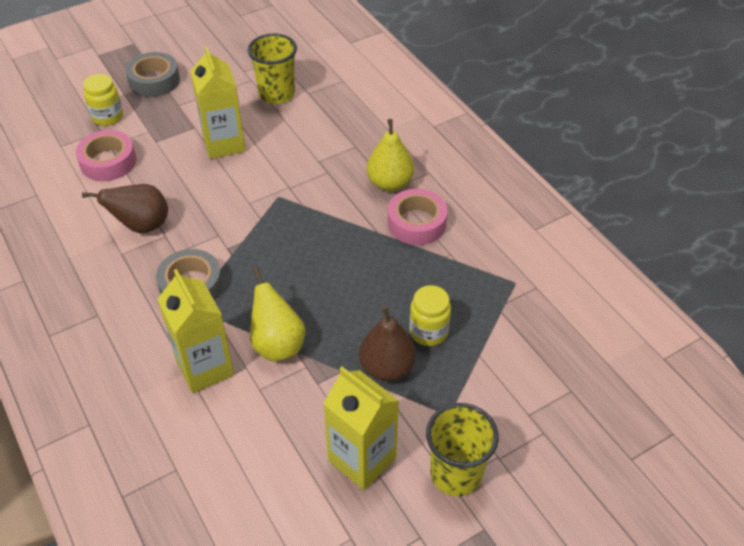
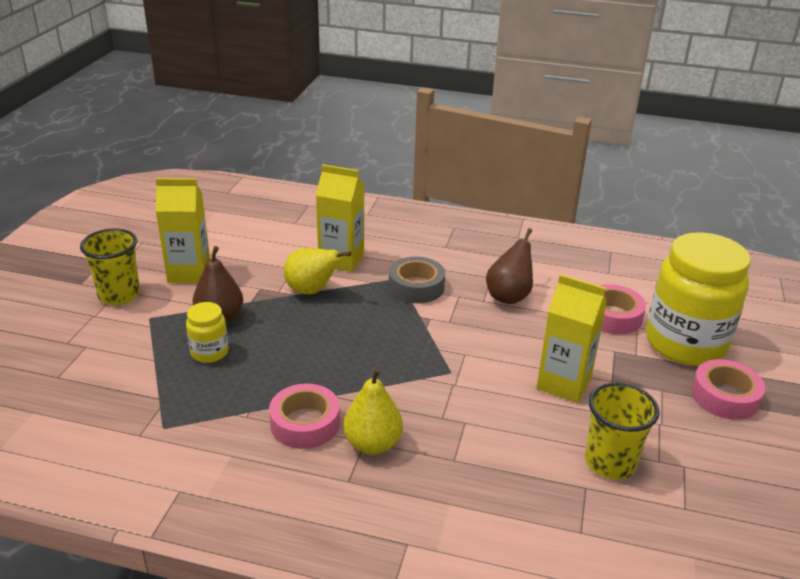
camera: 135 degrees right, 15 degrees down
yellow jar [83,74,123,126] -> yellow jar [646,232,751,366], size x2.22
grey tape [126,52,180,97] -> pink tape [691,359,765,420]

